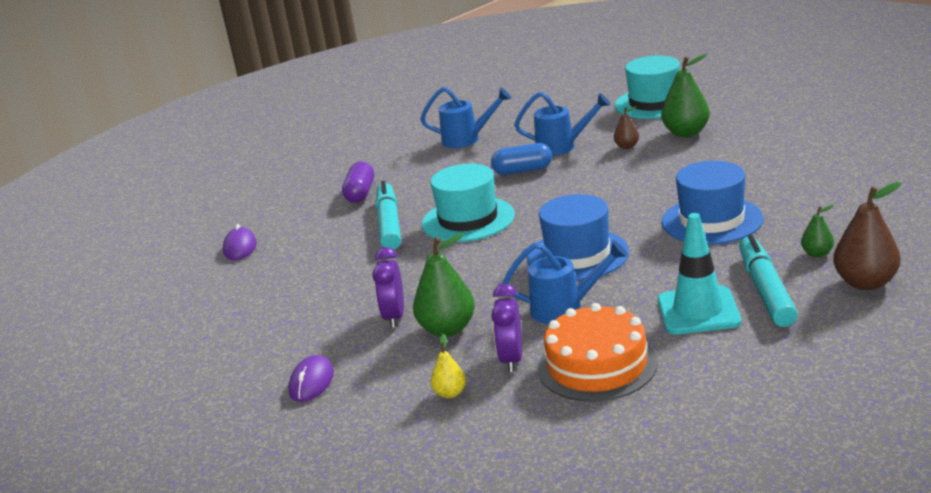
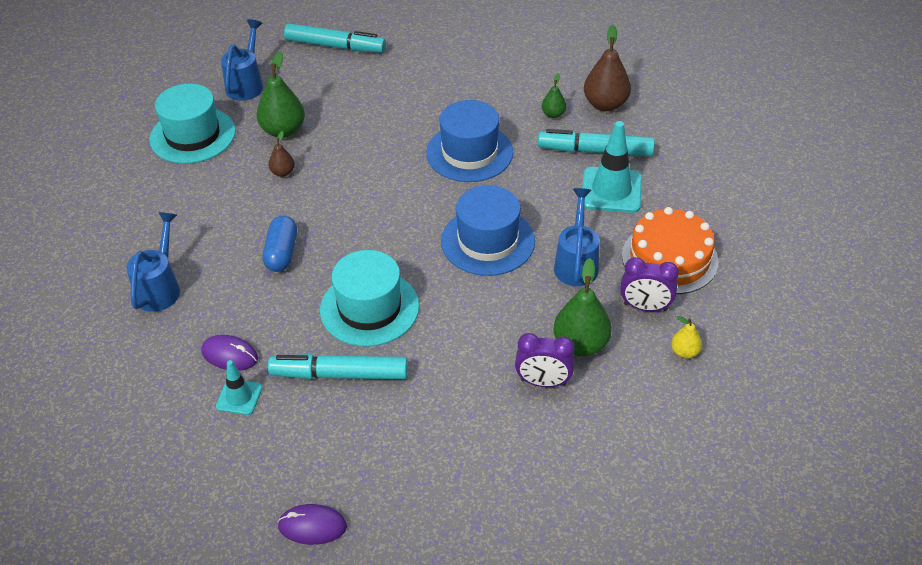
camera: 85 degrees left, 20 degrees up
purple mouse [288,355,334,402] -> purple mouse moved to [201,335,258,371]
purple capsule [342,161,374,203] -> turquoise traffic cone [216,360,263,415]
blue watering can [514,92,611,156] -> blue watering can moved to [221,19,263,101]
none -> turquoise marker [284,24,386,53]

